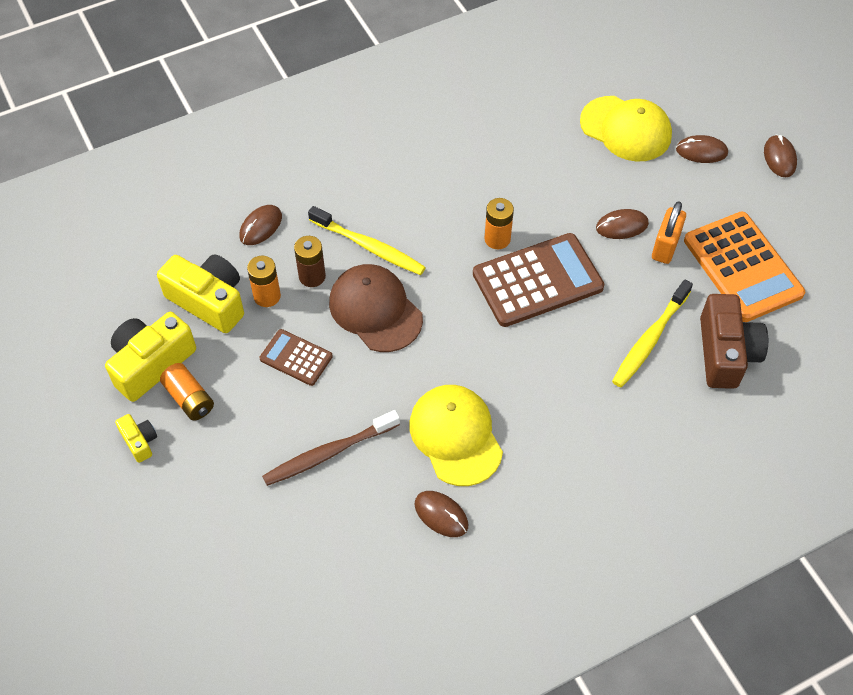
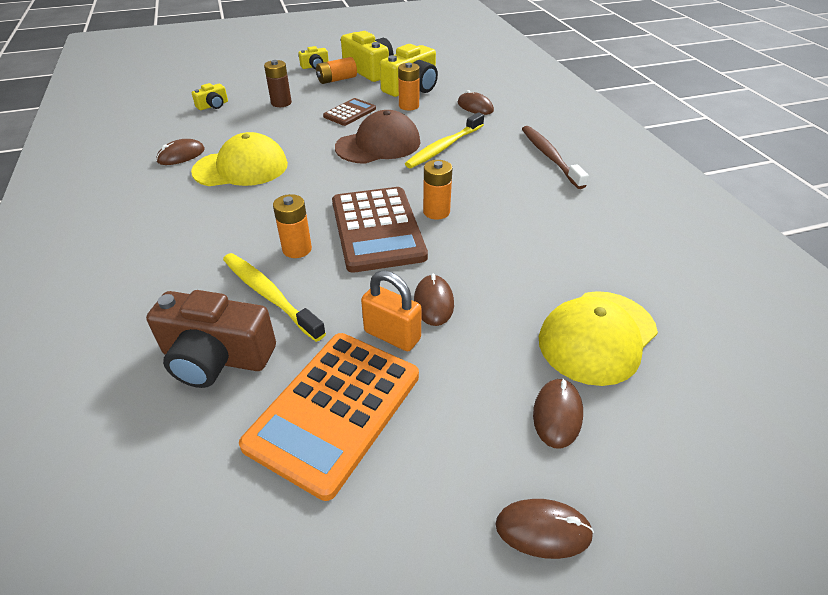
camera: 100 degrees right, 15 degrees down
brown toothbrush [262,410,400,486] -> brown toothbrush moved to [522,126,589,189]
brown battery [294,236,326,287] -> brown battery moved to [264,60,292,107]
orange calculator [684,211,805,322] -> orange calculator turned 45 degrees counterclockwise [239,333,419,501]
none -> yellow camera [192,83,228,110]
none -> orange battery [273,194,312,258]

